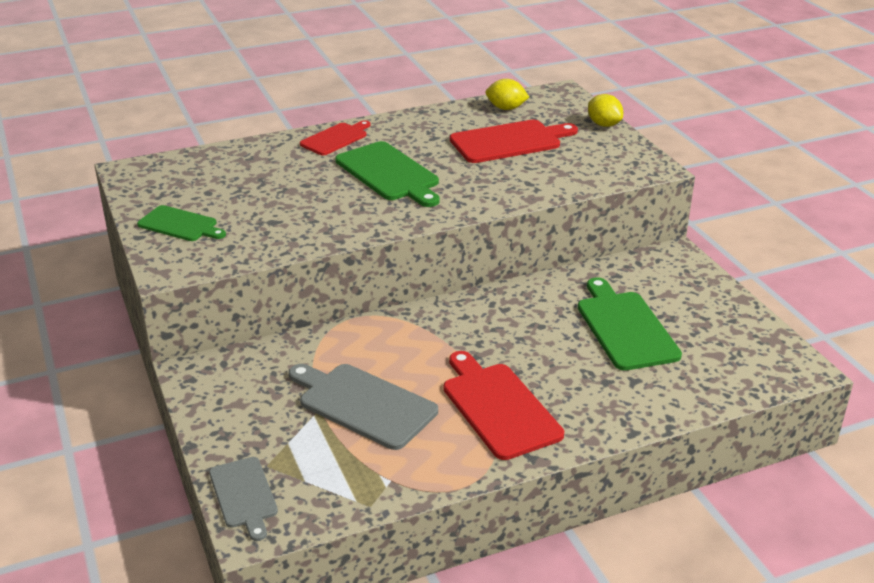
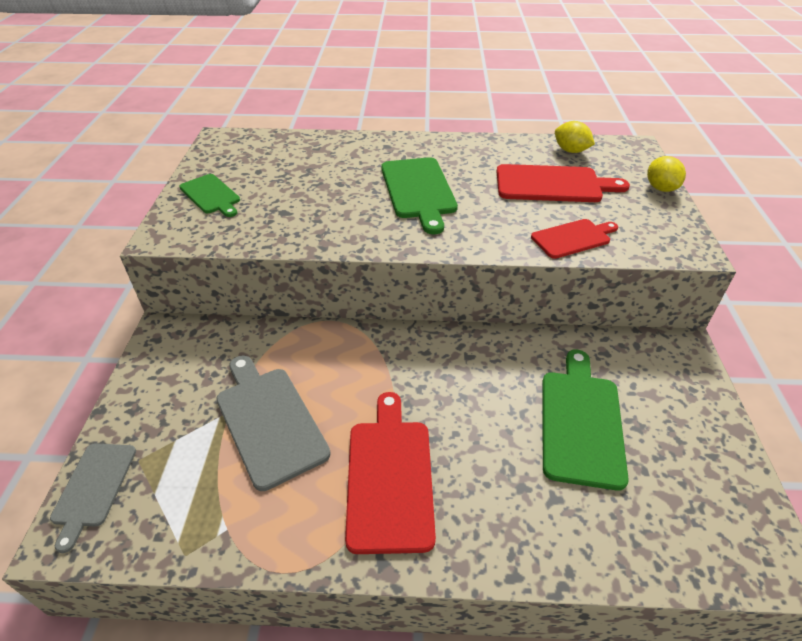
camera: 25 degrees right, 10 degrees up
red cutting board [300,120,371,156] -> red cutting board moved to [531,219,618,259]

